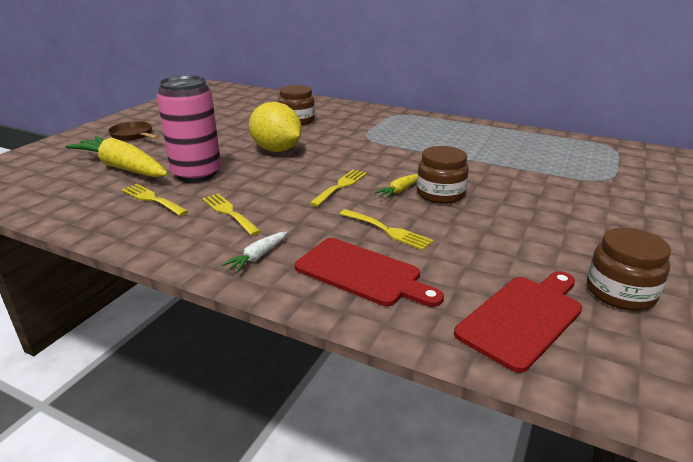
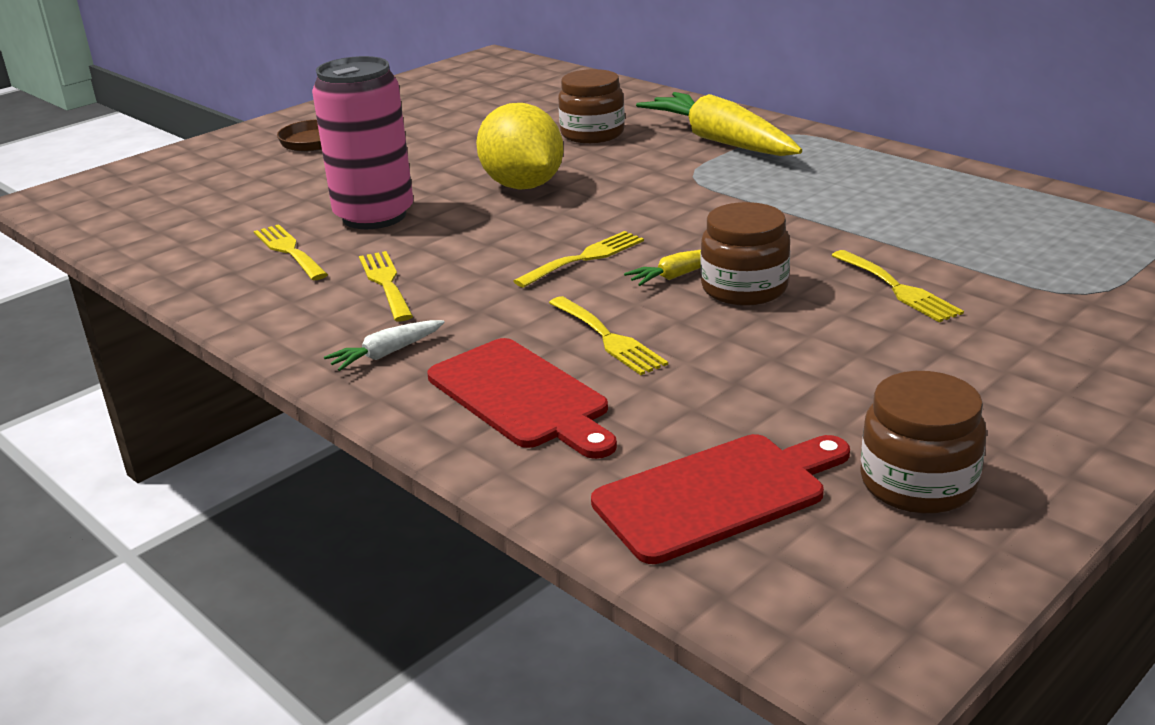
camera: 20 degrees right, 0 degrees up
yellow carrot [65,136,168,177] -> yellow carrot moved to [636,92,802,156]
none -> yellow fork [831,250,964,322]

